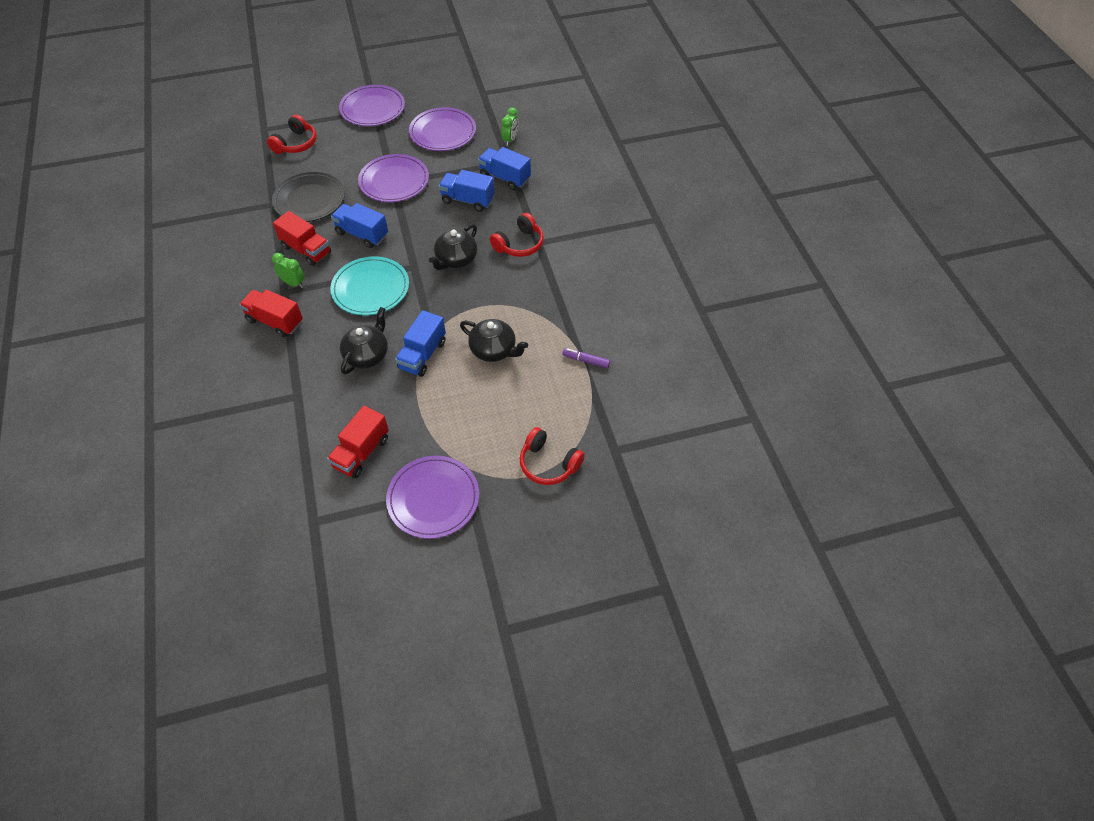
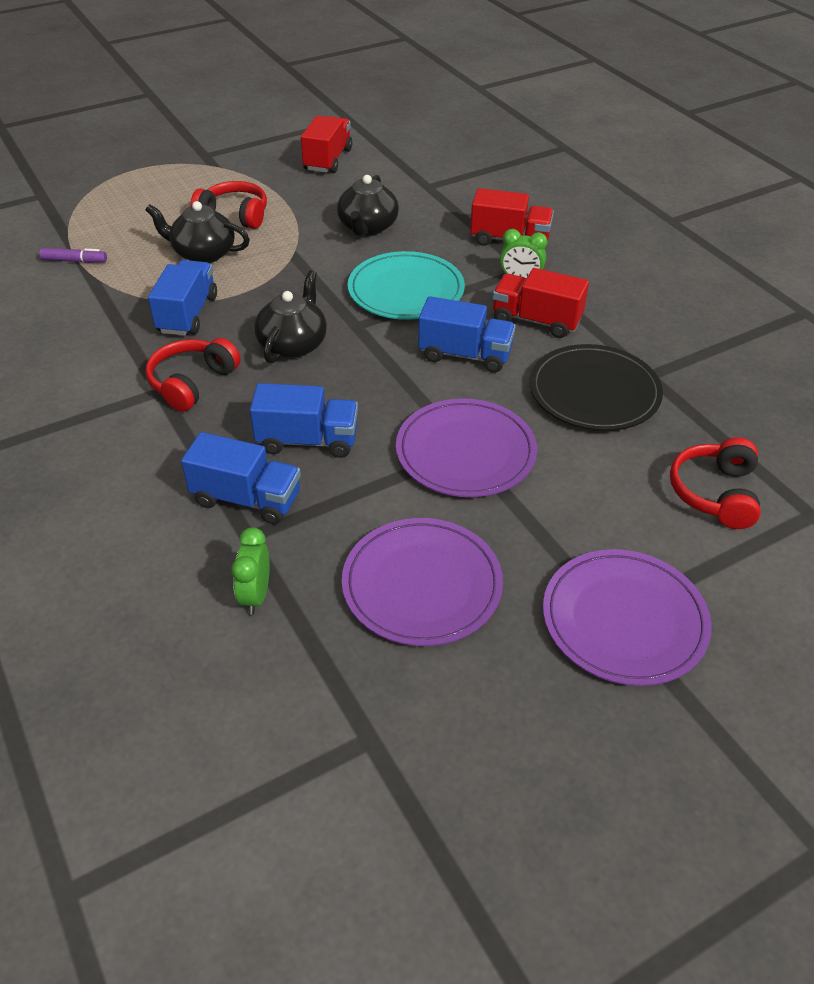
camera: 165 degrees right, 10 degrees down
purple plate [386,456,479,539] -> none
blue truck [395,310,446,377] -> blue truck moved to [148,260,217,336]
red headphones [520,427,585,485] -> red headphones moved to [191,181,267,229]

